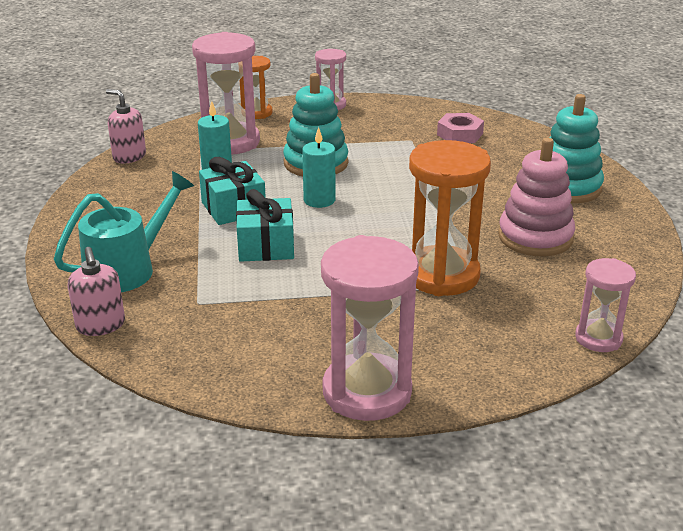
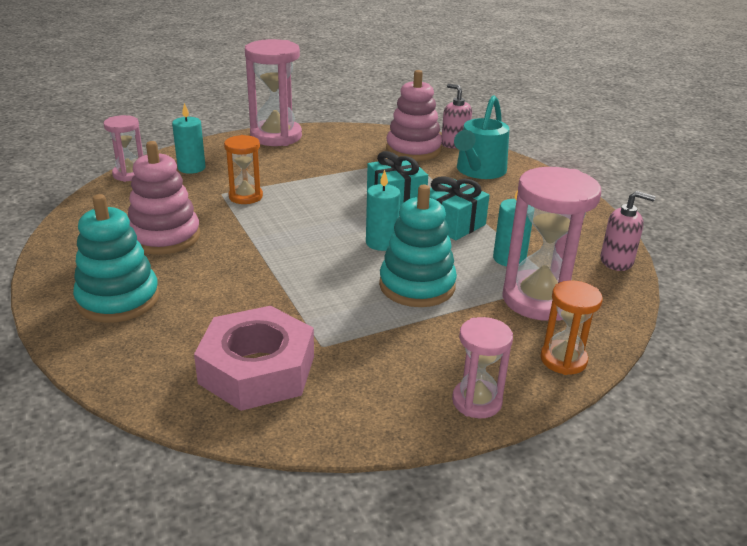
camera: 160 degrees right, 0 degrees up
orange hourglass [409,140,491,296] -> orange hourglass [224,135,263,204], size x0.56
pink nut [437,113,484,143] -> pink nut [194,306,314,411], size x1.75
none -> turquoise candle [172,103,206,174]
none -> pink stacking toy [386,70,442,161]

